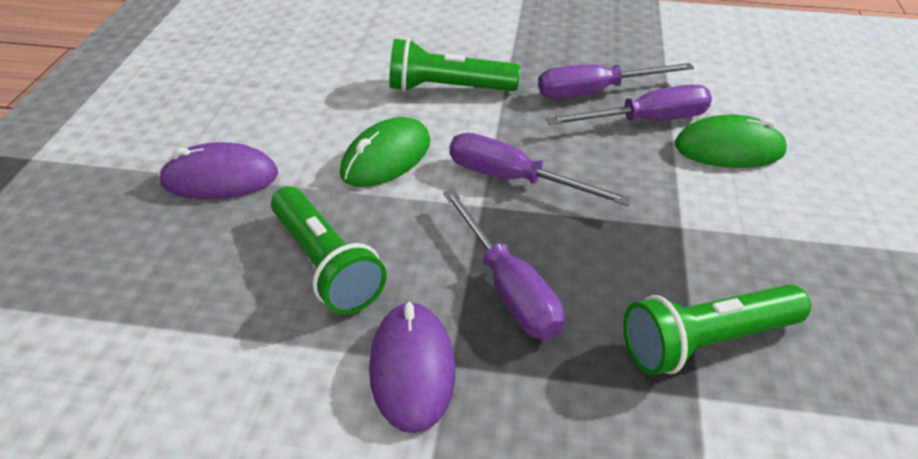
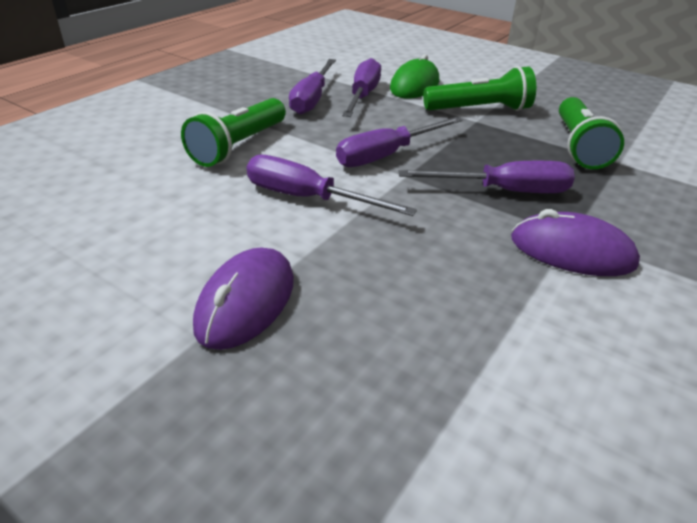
camera: 65 degrees left, 5 degrees down
green flashlight [271,186,387,314] -> green flashlight moved to [423,66,536,111]
green mouse [340,117,430,187] -> purple screwdriver [247,155,417,216]

